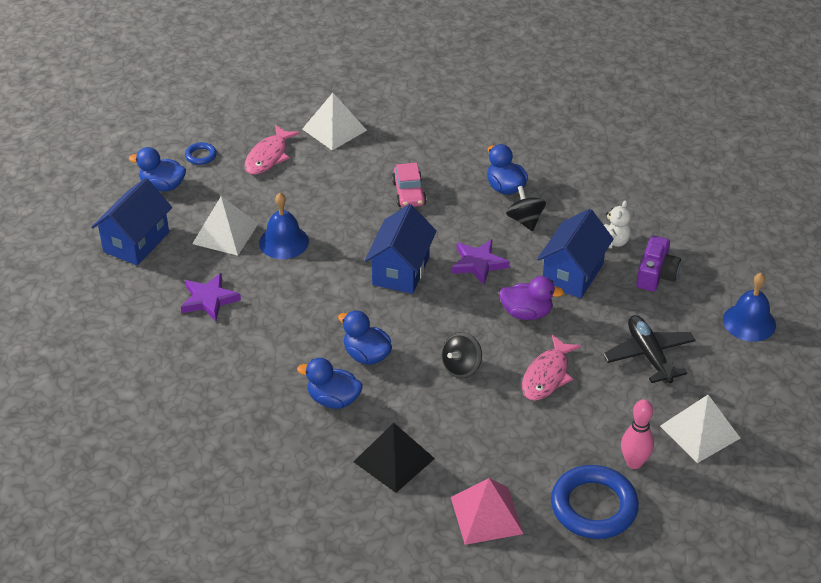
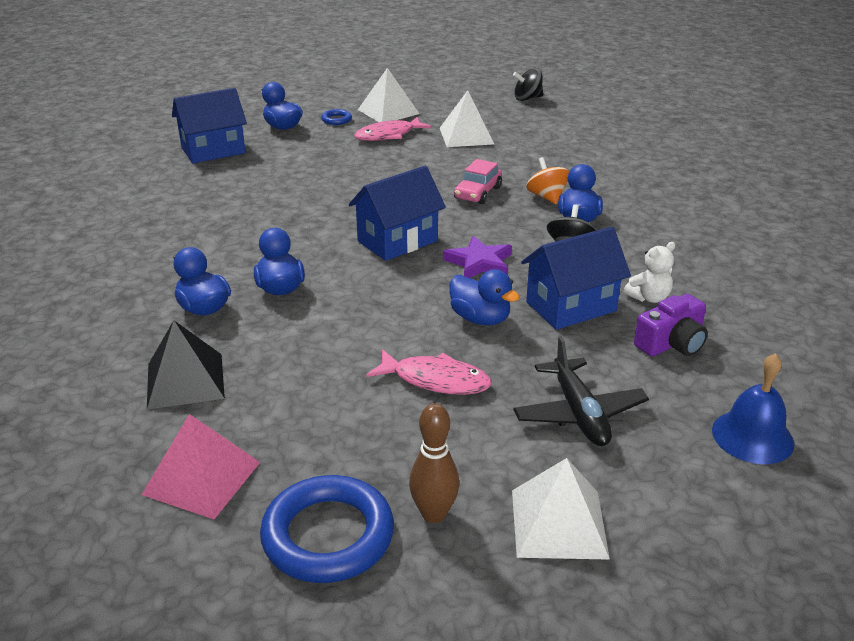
camera: 35 degrees right, 10 degrees down
purple star [181,273,241,321] -> none
white pyramid [192,196,258,256] -> white pyramid moved to [358,68,420,122]
blue bell [259,193,309,259] -> none
black spinning top [441,332,482,378] -> black spinning top moved to [513,68,543,101]
purple duck [499,276,564,320] -> blue duck [449,269,520,325]
pink fish [522,334,582,401] -> pink fish turned 135 degrees counterclockwise [366,349,492,395]
black plane [603,315,696,383] -> black plane turned 150 degrees clockwise [513,336,649,446]
pink bowling pin [621,399,654,469] -> brown bowling pin [409,403,459,523]
none -> orange spinning top [526,157,569,204]

